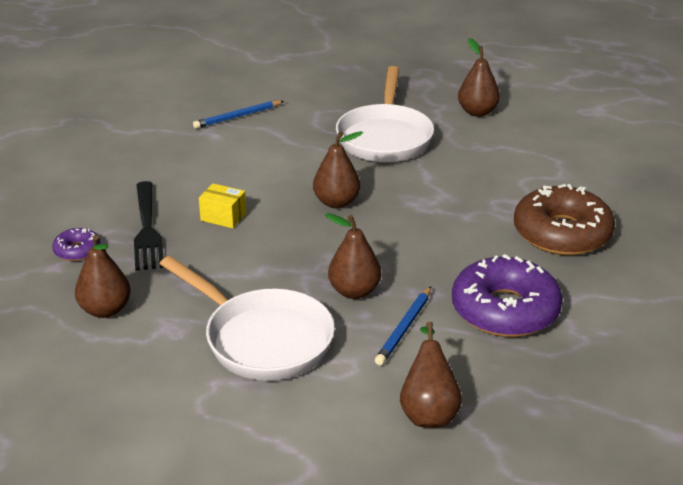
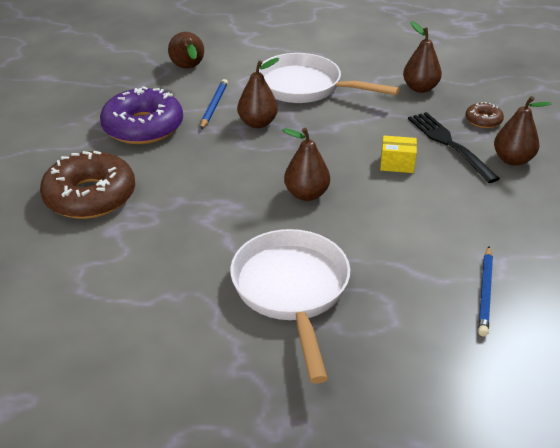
camera: 165 degrees right, 5 degrees up
purple donut [52,228,100,261] -> brown donut [465,102,504,128]
blue pencil [193,101,284,129] -> blue pencil turned 150 degrees clockwise [478,247,493,336]
brown pear [458,38,500,117] -> brown pear moved to [494,96,552,166]

